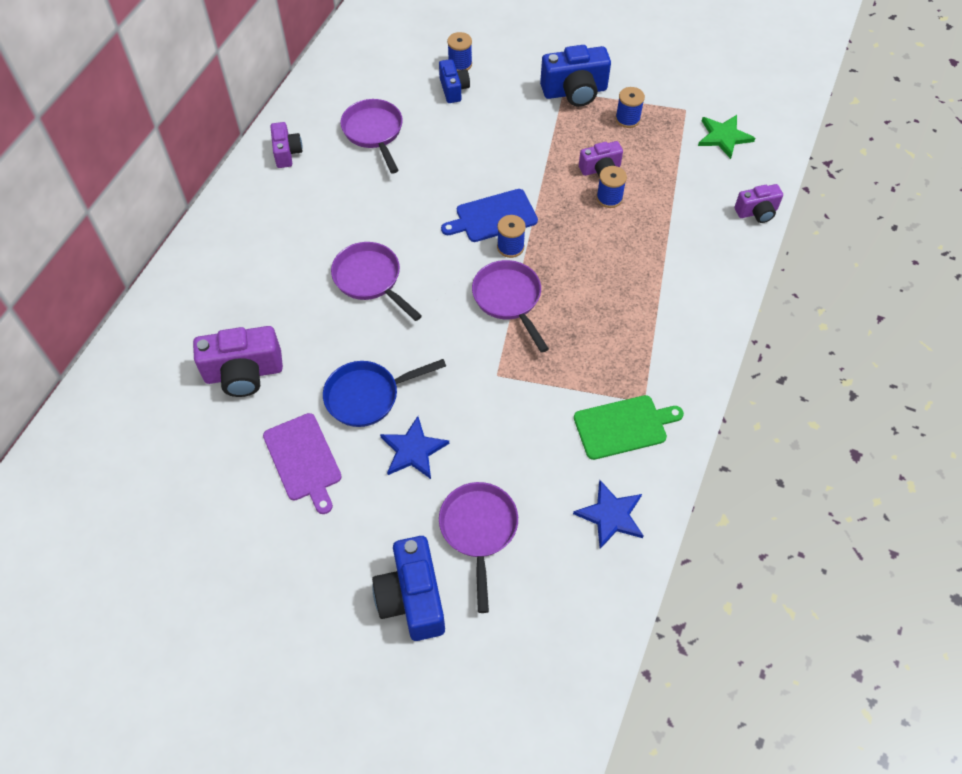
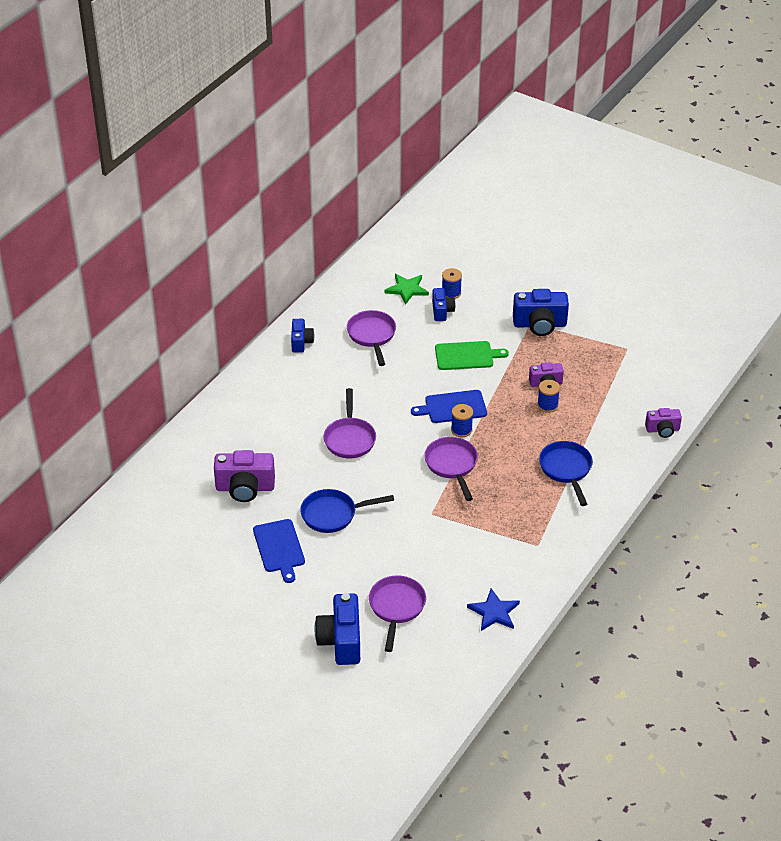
camera: 10 degrees right, 15 degrees down
purple cutting board [263,413,342,514] -> blue cutting board [253,519,305,583]
purple camera [270,122,303,168] -> blue camera [291,319,314,353]
purple pan [331,242,422,321] -> purple pan turned 150 degrees counterclockwise [323,388,376,459]
blue star [380,416,449,479] -> none
green cutting board [574,395,684,460] -> green cutting board moved to [435,341,509,370]
blue spool [615,87,645,128] -> none
green star [698,115,755,159] -> green star moved to [385,274,429,305]
none -> blue pan [539,441,593,506]

